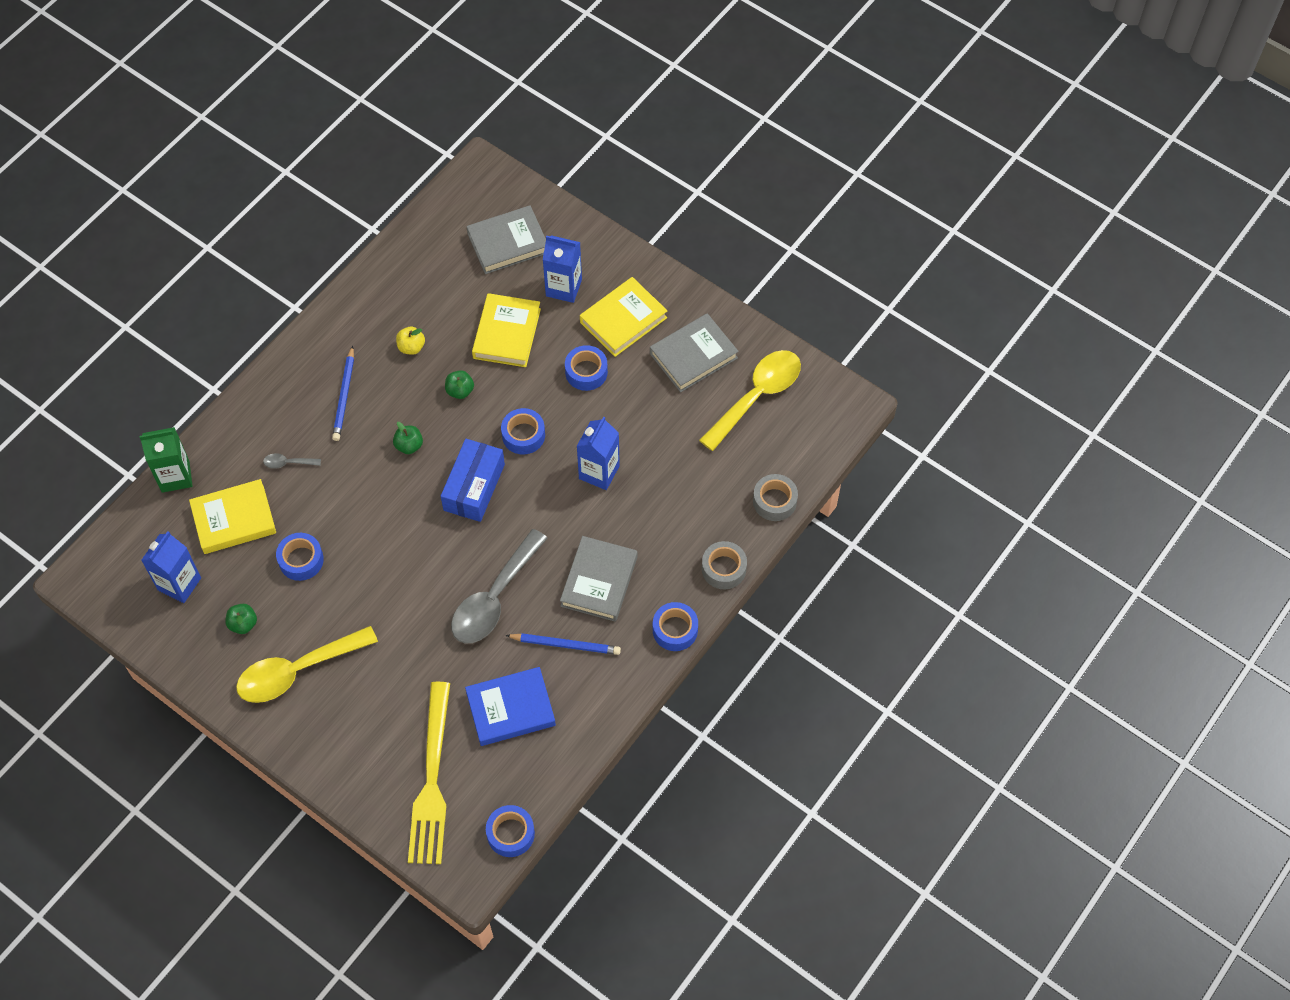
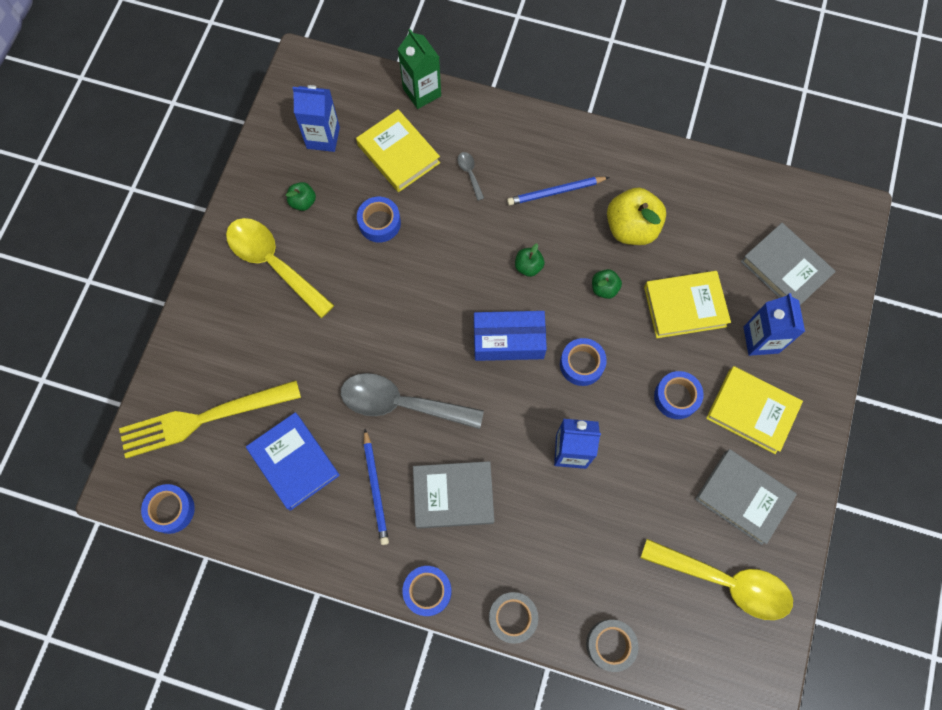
camera: 70 degrees right, 10 degrees up
yellow apple [396,327,425,355] -> yellow apple [607,188,666,245], size x1.98

